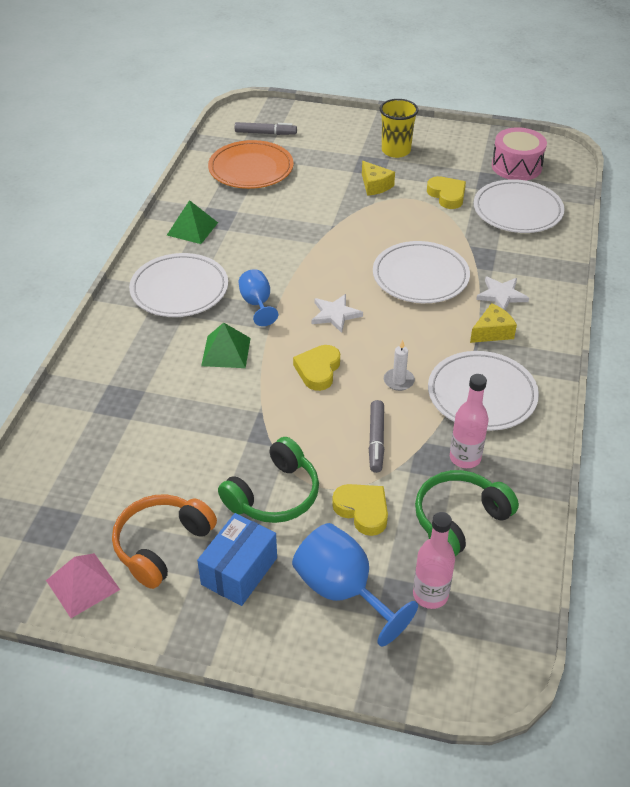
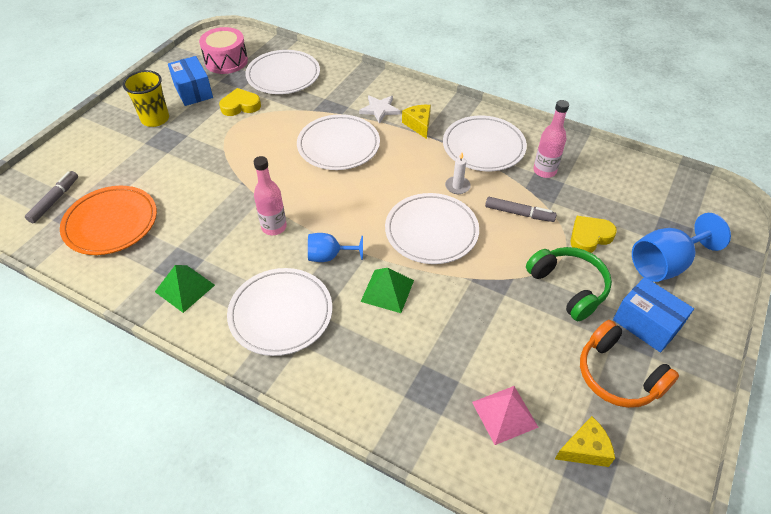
camera: 75 degrees left, 5 degrees up
pink pyramid [46,553,120,618] -> pink pyramid moved to [472,386,539,445]
yellow heart [293,345,340,391] -> white plate [385,193,479,264]
white star [312,294,363,333] -> none
yellow cheese [362,161,395,196] -> yellow cheese moved to [555,416,615,467]
pink bottle [413,512,455,609] -> pink bottle moved to [254,156,287,235]
green headphones [415,470,519,556] -> none
none -> blue box [168,56,213,106]

